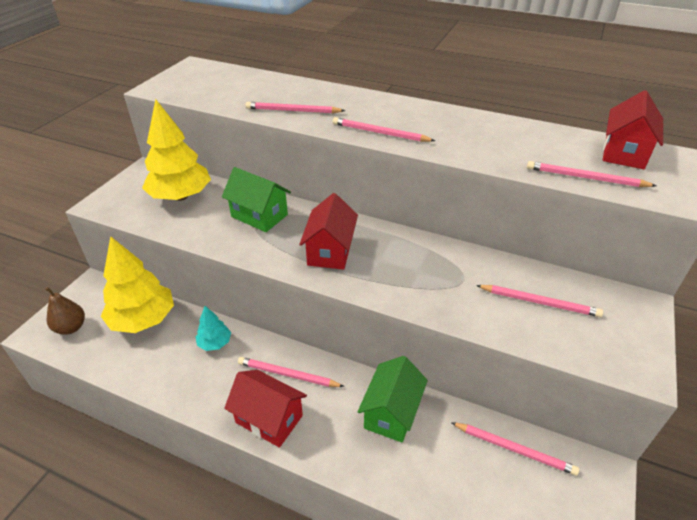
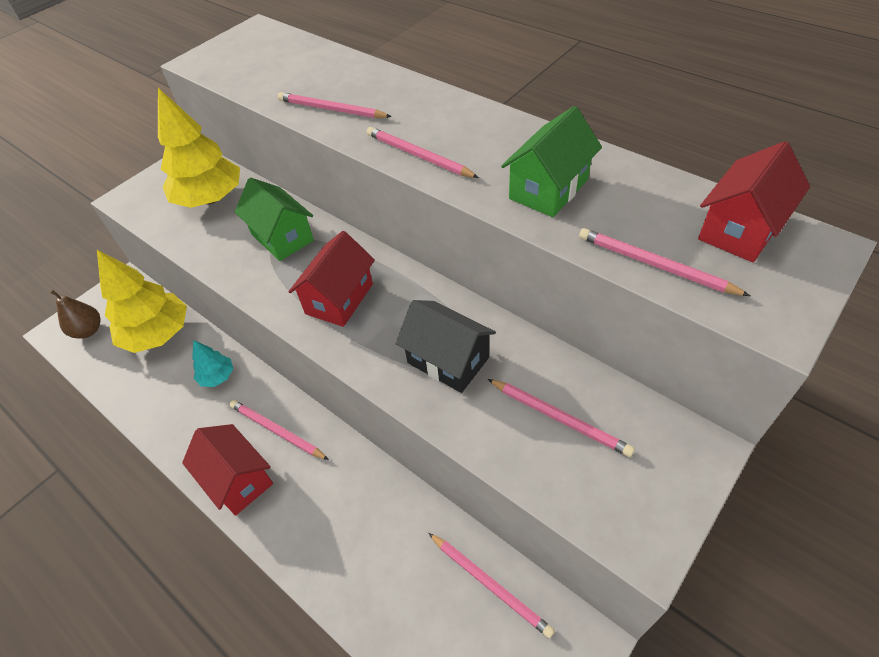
camera: 20 degrees right, 10 degrees up
green house [358,356,428,442] -> green house moved to [501,106,602,217]
none -> black house [396,300,496,393]

